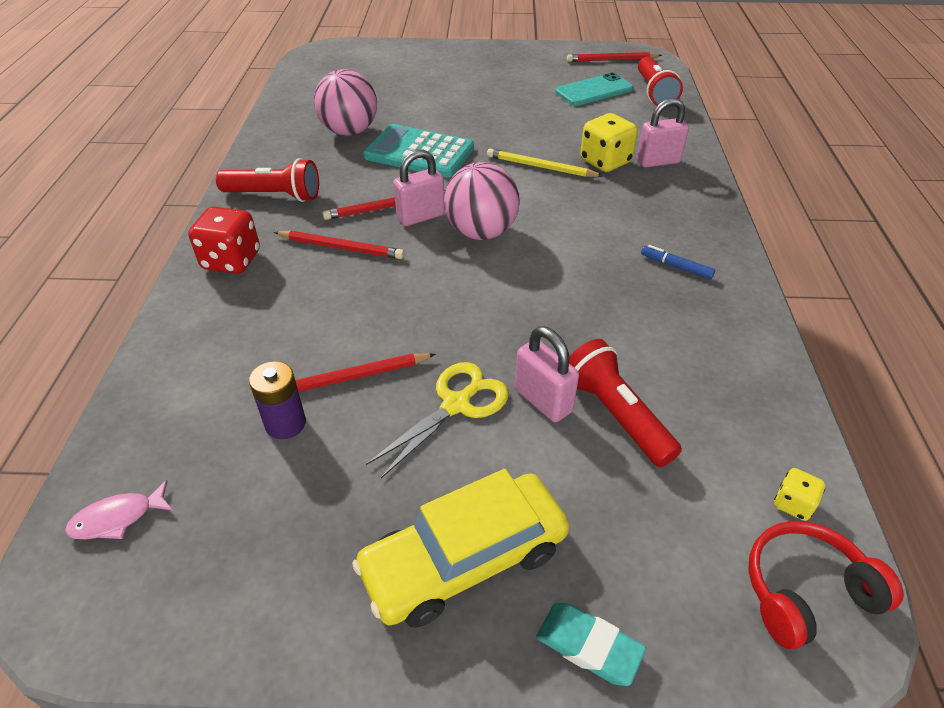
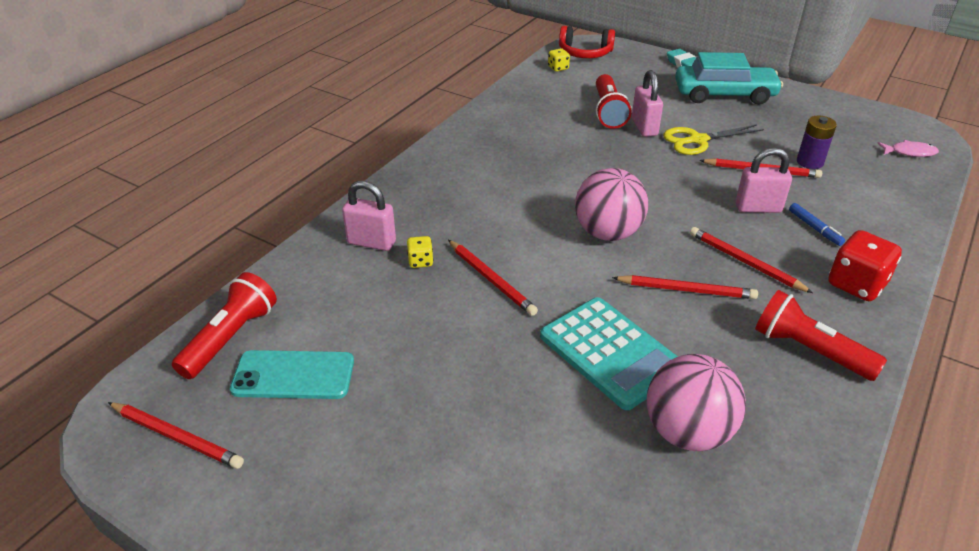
camera: 150 degrees left, 5 degrees down
yellow car [352,469,569,628] -> turquoise car [675,52,783,104]
pink padlock [393,149,445,226] -> pink padlock moved to [736,147,792,213]
yellow pencil [487,149,603,177] -> red pencil [448,240,538,316]
yellow dice [580,113,638,172] -> yellow dice [407,236,434,268], size x0.51
blue marker [641,245,715,279] -> blue marker moved to [789,203,845,246]

